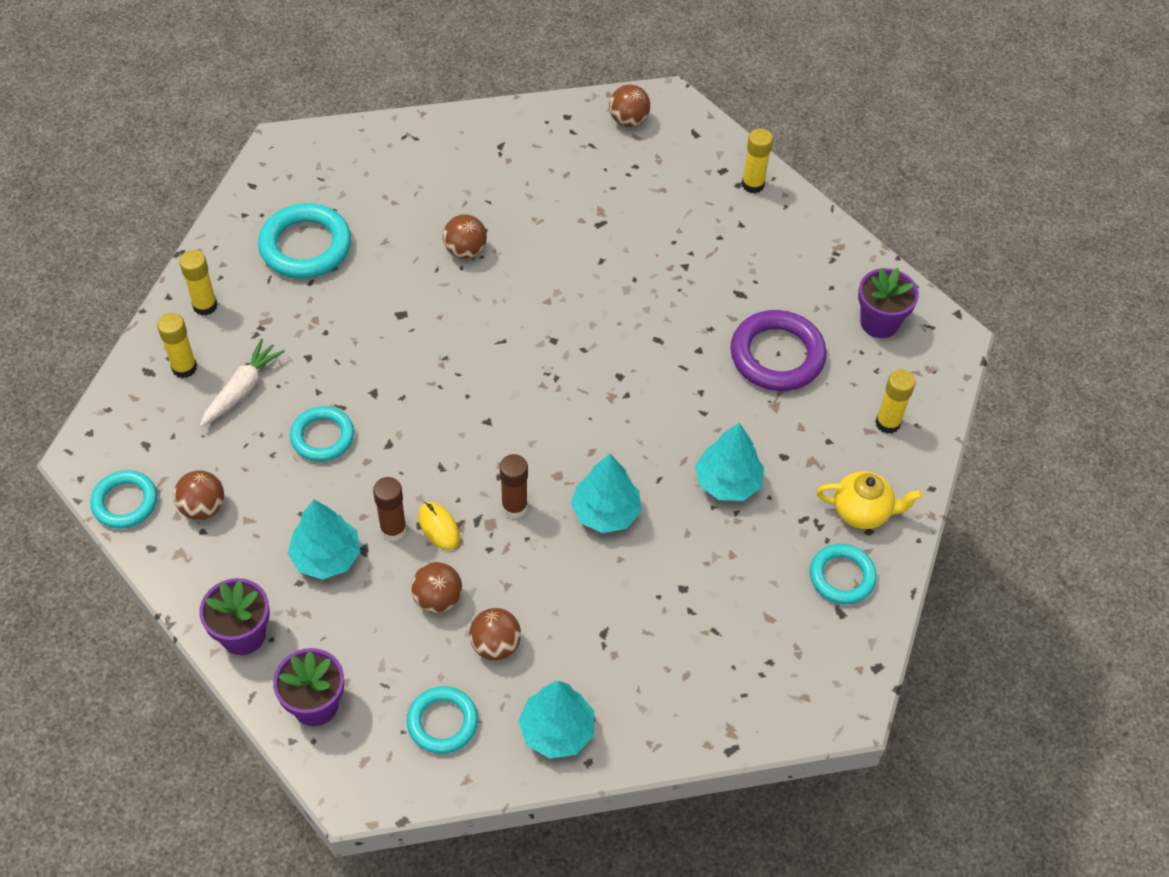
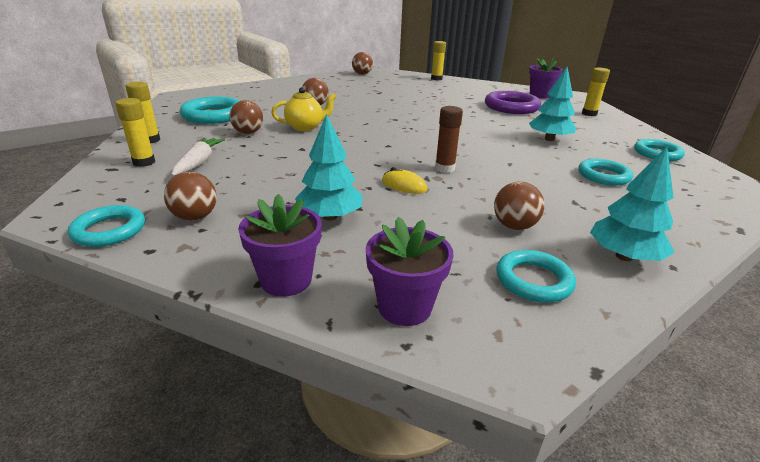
camera: 25 degrees left, 25 degrees down
turquoise ring [290,406,354,462] -> turquoise ring moved to [578,159,633,186]
brown glue stick [373,477,407,541] -> none
brown ball [411,562,462,613] -> brown ball moved to [229,100,263,134]
turquoise tree [571,454,641,533] -> none
yellow teapot [816,471,923,529] -> yellow teapot moved to [271,87,336,131]

